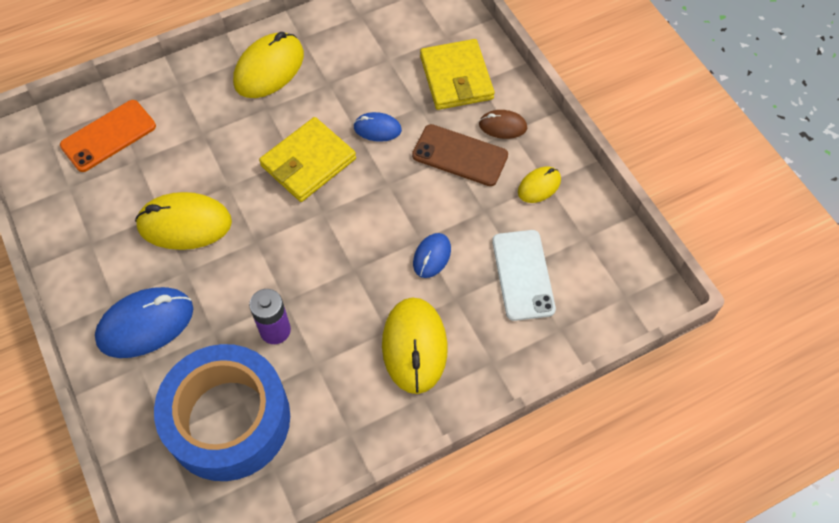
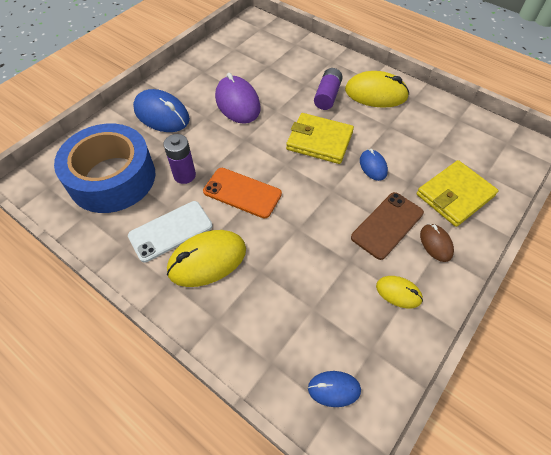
camera: 65 degrees right, 5 degrees down
orange phone [60,100,156,172] -> orange phone moved to [203,168,282,218]
yellow mouse [135,192,232,250] -> purple mouse [215,73,261,124]
brown phone [412,124,508,186] -> brown phone turned 45 degrees clockwise [351,192,424,260]
blue mouse [413,233,451,278] -> blue mouse moved to [308,371,361,407]
white phone [492,230,556,321] -> white phone moved to [128,201,213,262]
none -> purple battery [314,68,343,110]

